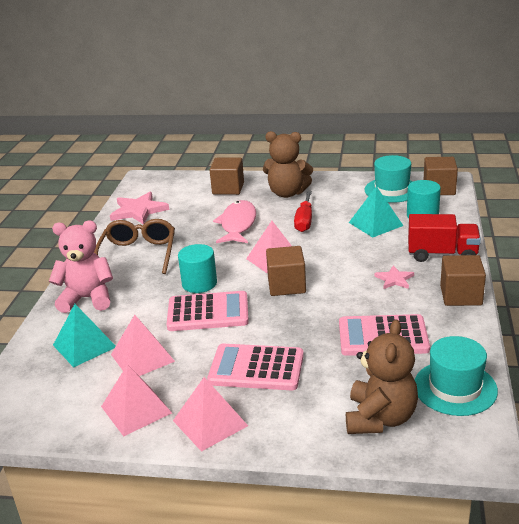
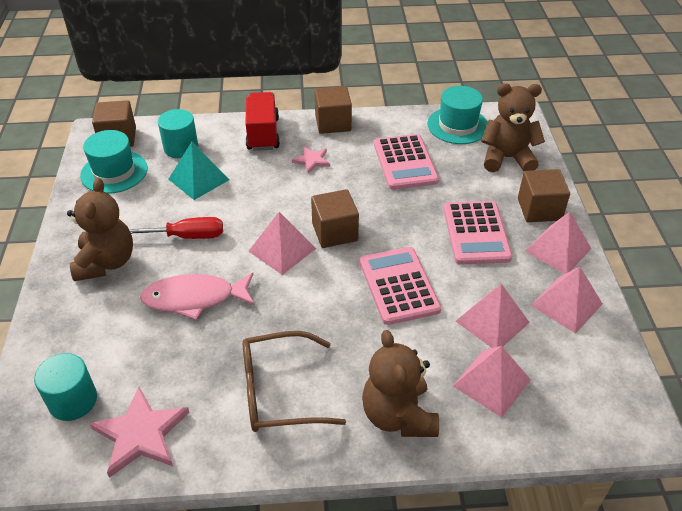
camera: 105 degrees left, 15 degrees up
pink teddy bear [49,221,113,313] -> brown teddy bear [362,330,439,437]
turquoise pyramid [53,304,116,367] -> pink pyramid [453,346,531,418]
turquoise cylinder [178,244,217,293] -> turquoise cylinder moved to [34,353,97,421]
brown cube [210,158,244,195] -> brown cube moved to [518,169,570,222]

